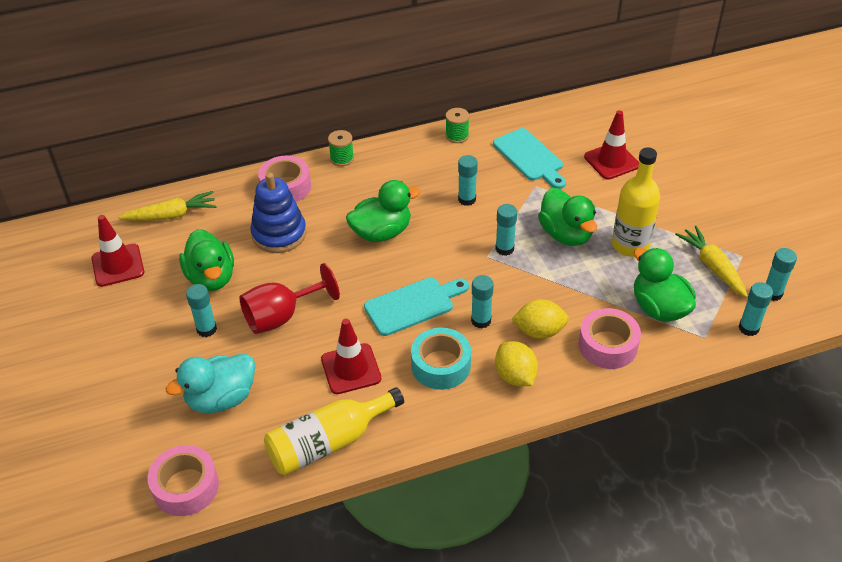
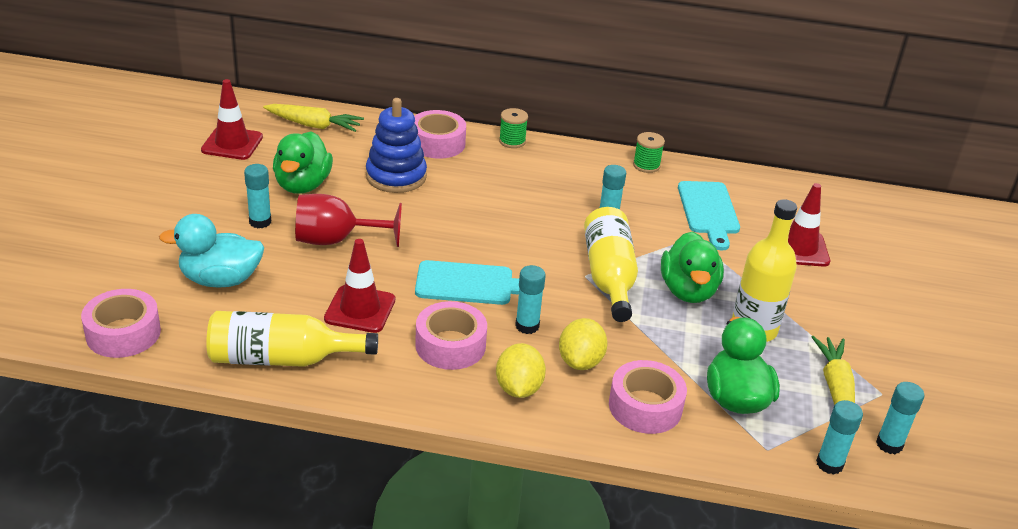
camera: 25 degrees right, 10 degrees down
green duck [346,180,421,242] -> none
turquoise tape [411,328,471,390] -> pink tape [415,301,487,370]
turquoise glue stick [495,204,517,256] -> yellow bottle [584,207,638,322]
yellow lemon [511,299,569,339] -> yellow lemon turned 75 degrees clockwise [559,318,608,370]

